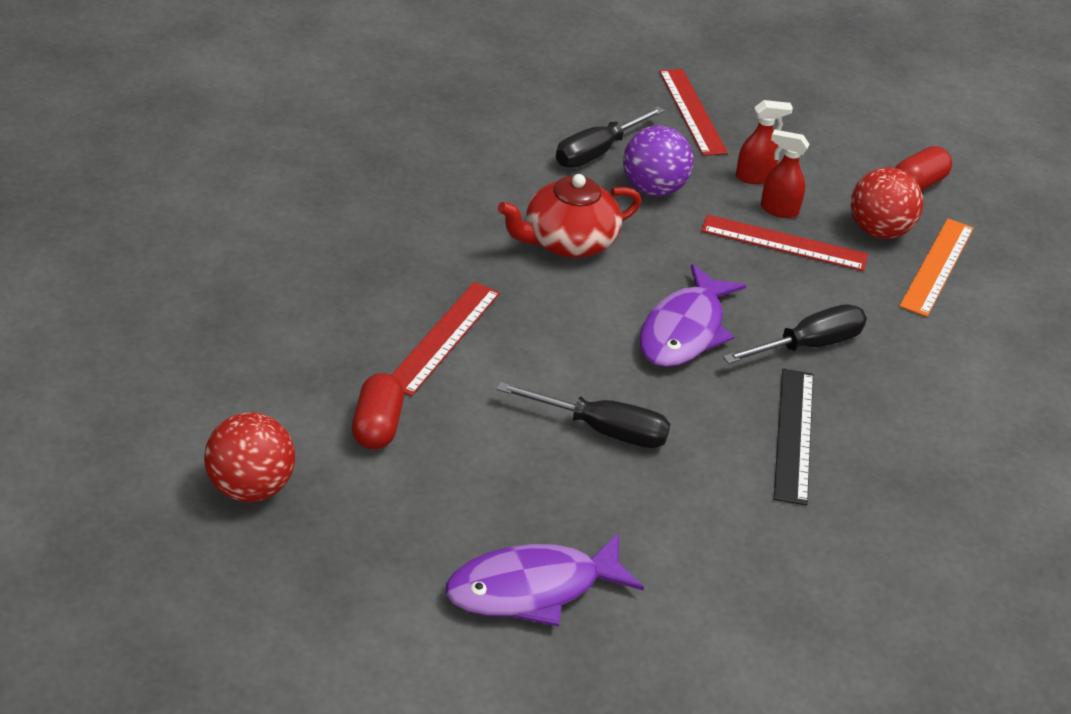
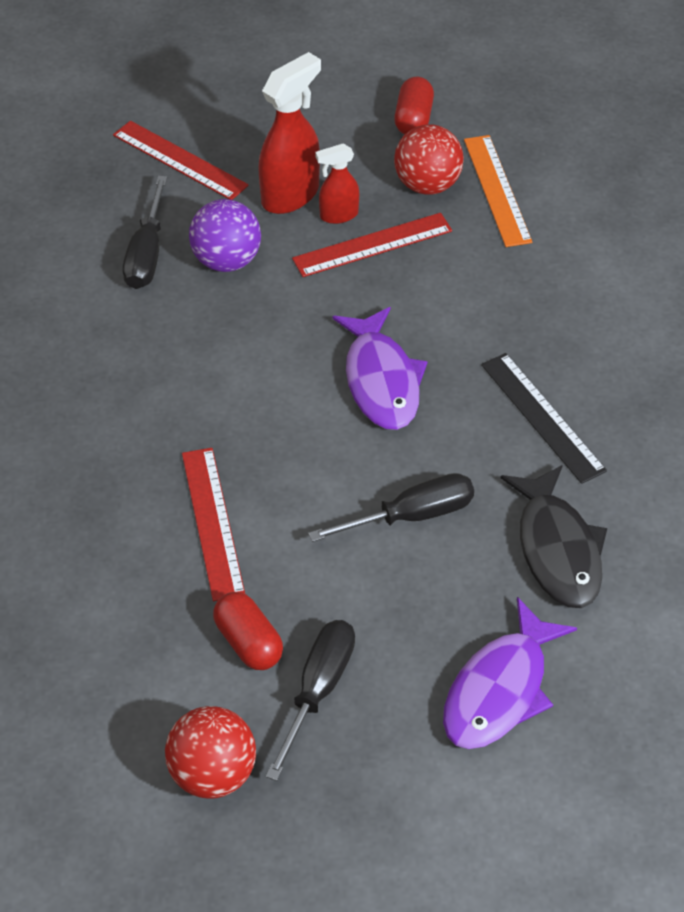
camera: 35 degrees left, 10 degrees up
red teapot [498,174,641,258] -> none
black screwdriver [723,304,867,364] -> black screwdriver moved to [266,620,355,781]
red spray bottle [736,100,793,184] -> red spray bottle [259,52,321,214], size x1.76
none -> black fish [501,465,607,608]

